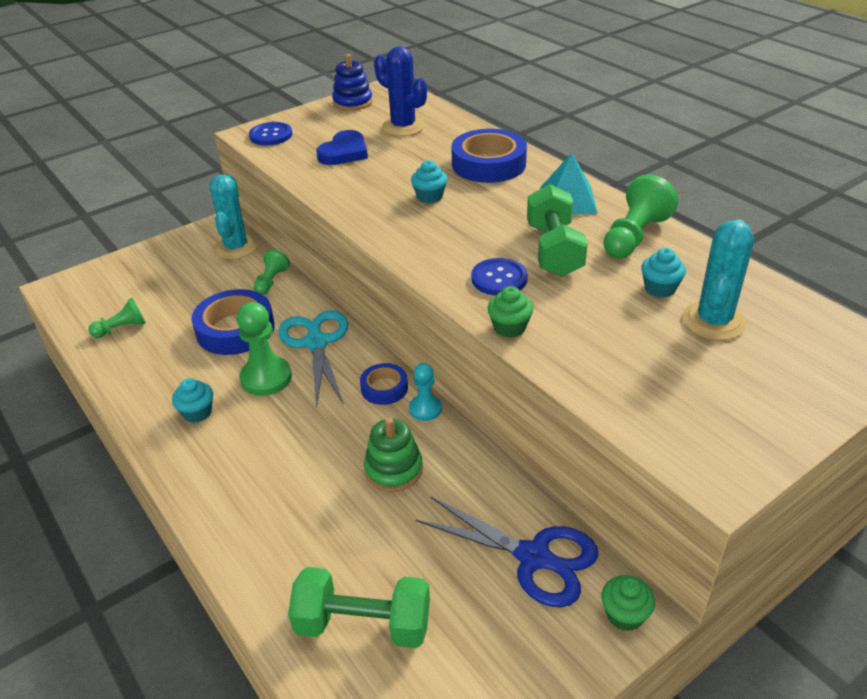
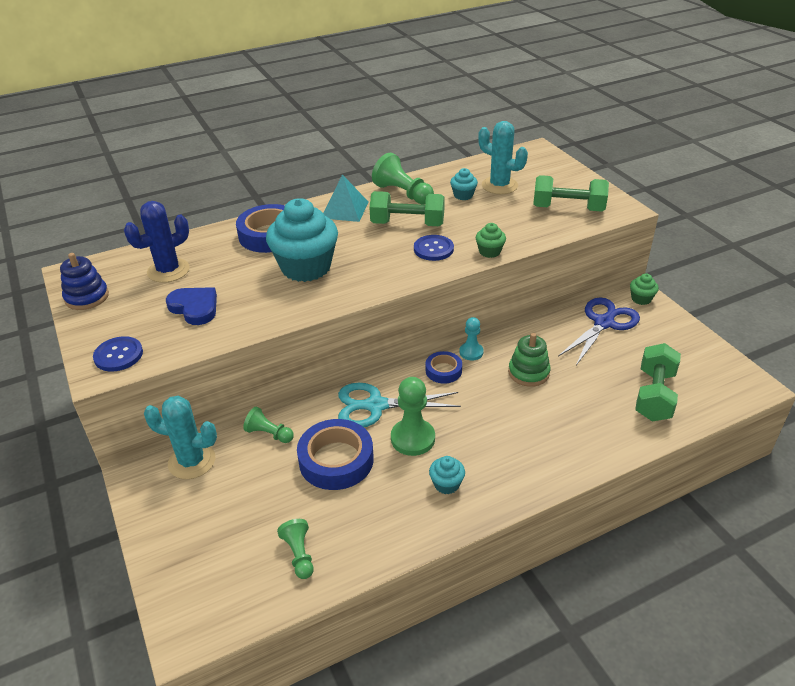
camera: 80 degrees left, 0 degrees up
turquoise cupcake [411,160,448,204] -> turquoise cupcake [266,198,338,282], size x2.28
none -> green dumbbell [533,175,609,212]

